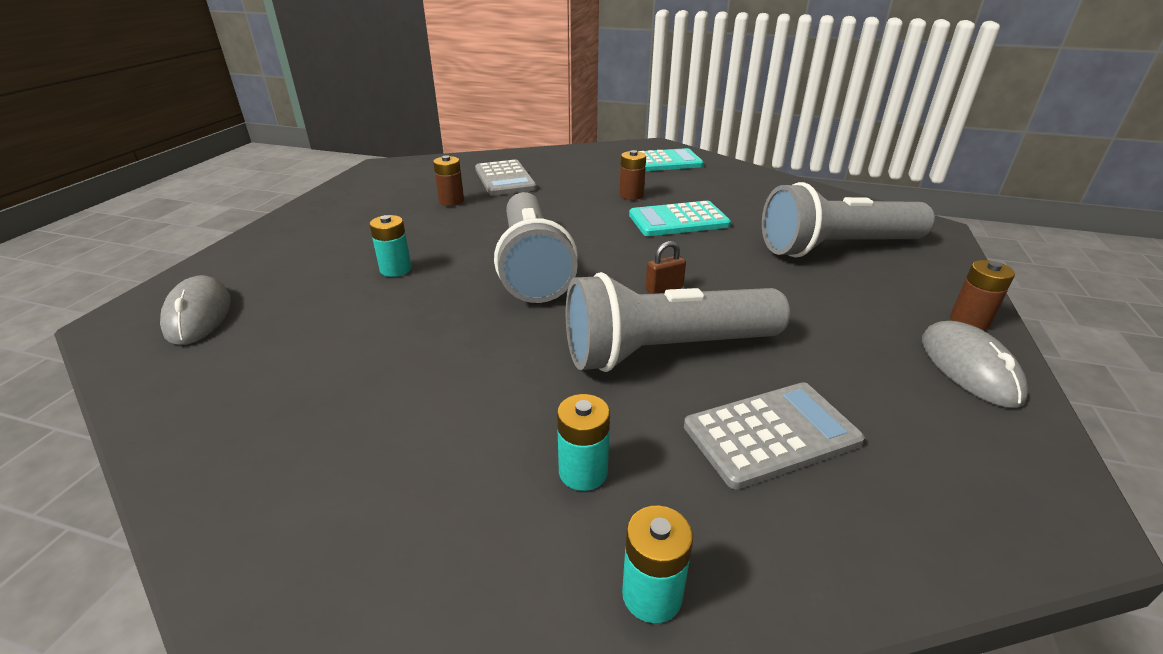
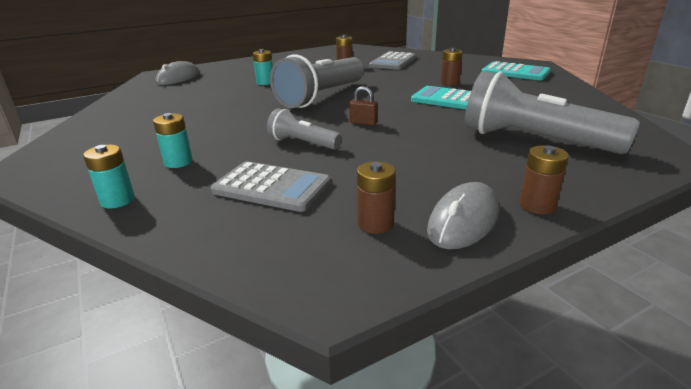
camera: 45 degrees right, 5 degrees down
grey flashlight [566,272,790,372] -> grey flashlight [267,108,342,150], size x0.52
none -> brown battery [357,161,396,234]

